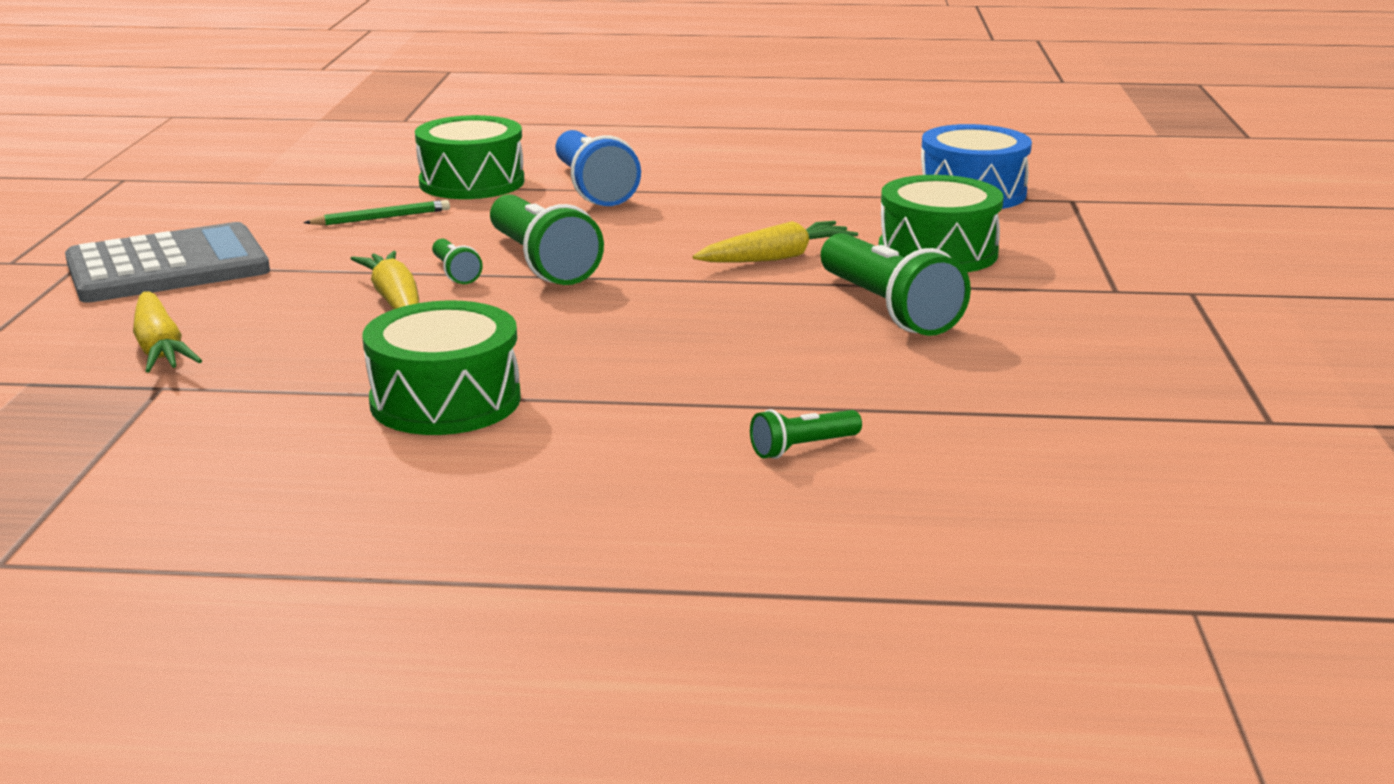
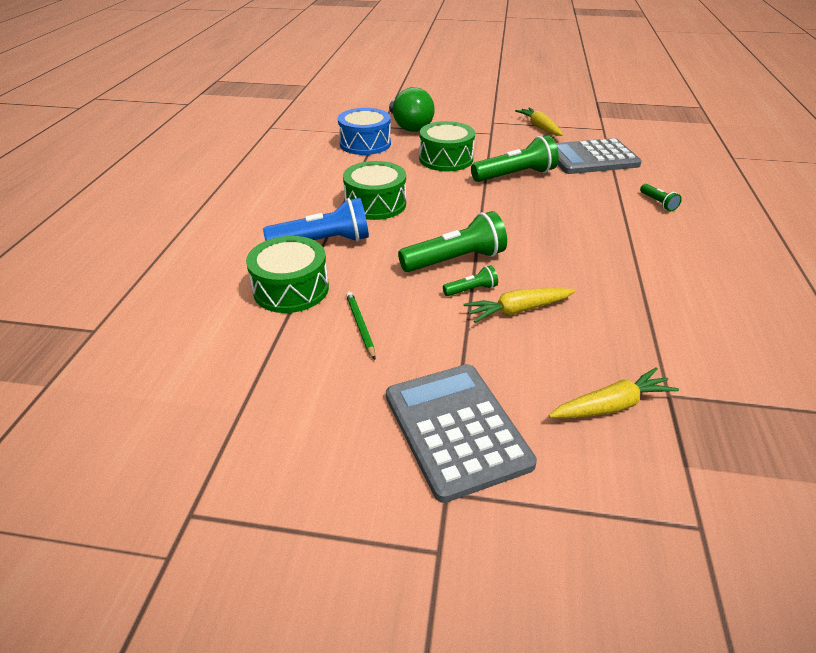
camera: 85 degrees left, 15 degrees up
green drum [362,301,521,435] -> green drum moved to [343,161,406,220]
yellow carrot [693,221,858,262] -> yellow carrot moved to [515,108,563,136]
none -> green light bulb [389,87,435,132]
none -> grey calculator [556,138,642,174]

